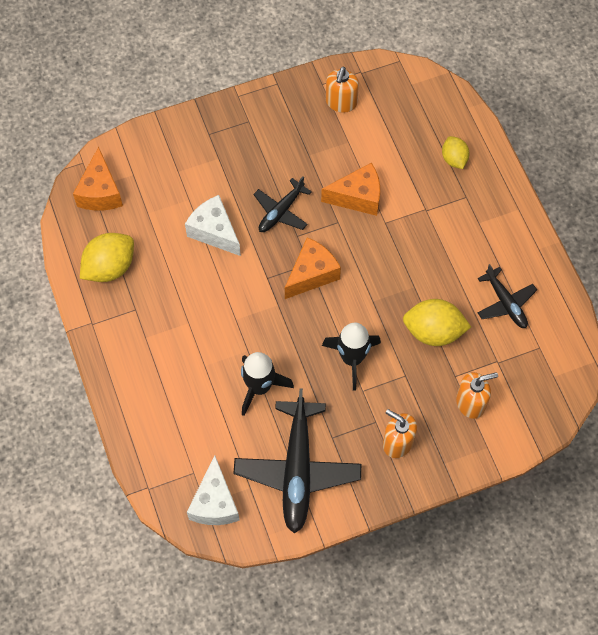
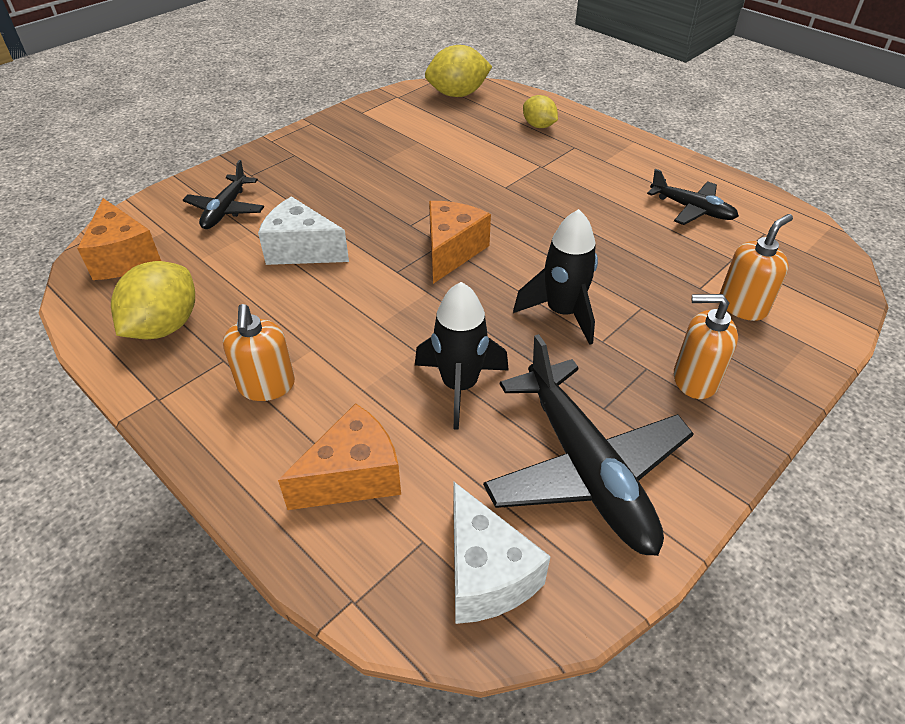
camera: 25 degrees left, 20 degrees down
black plane [253,176,312,232] -> black plane moved to [183,160,264,229]
orange cheese [321,163,380,216] -> orange cheese moved to [278,403,401,510]
orange soap dispenser [326,67,359,113] -> orange soap dispenser moved to [223,304,295,401]
yellow lemon [403,299,471,346] -> yellow lemon moved to [425,45,492,97]

